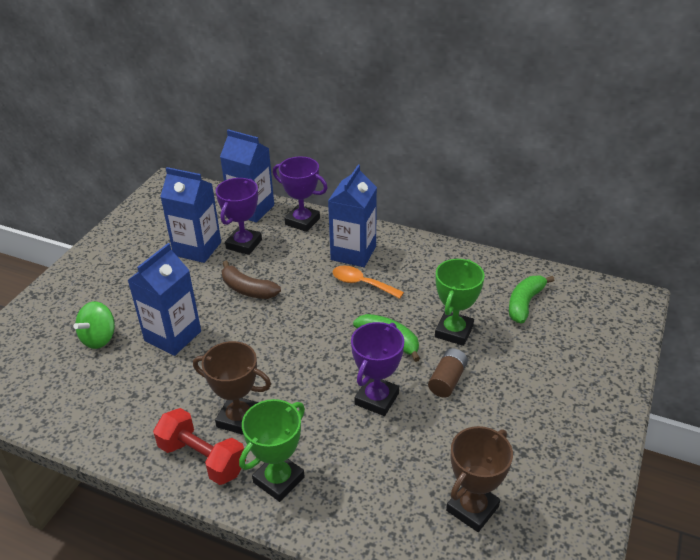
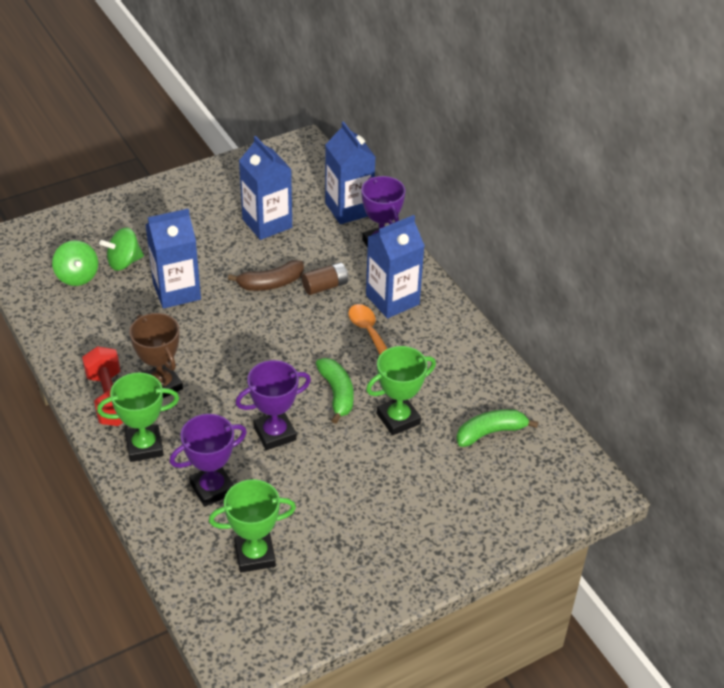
camera: 35 degrees right, 5 degrees up
purple trophy [216,178,262,255] -> purple trophy moved to [170,414,247,507]
brown banana [222,261,281,299] -> brown banana turned 90 degrees counterclockwise [228,260,304,291]
brown battery [428,348,468,398] -> brown battery moved to [302,262,348,295]
brown trophy [446,426,513,532] -> green trophy [209,479,296,573]
none -> green spinning top [52,240,98,286]

